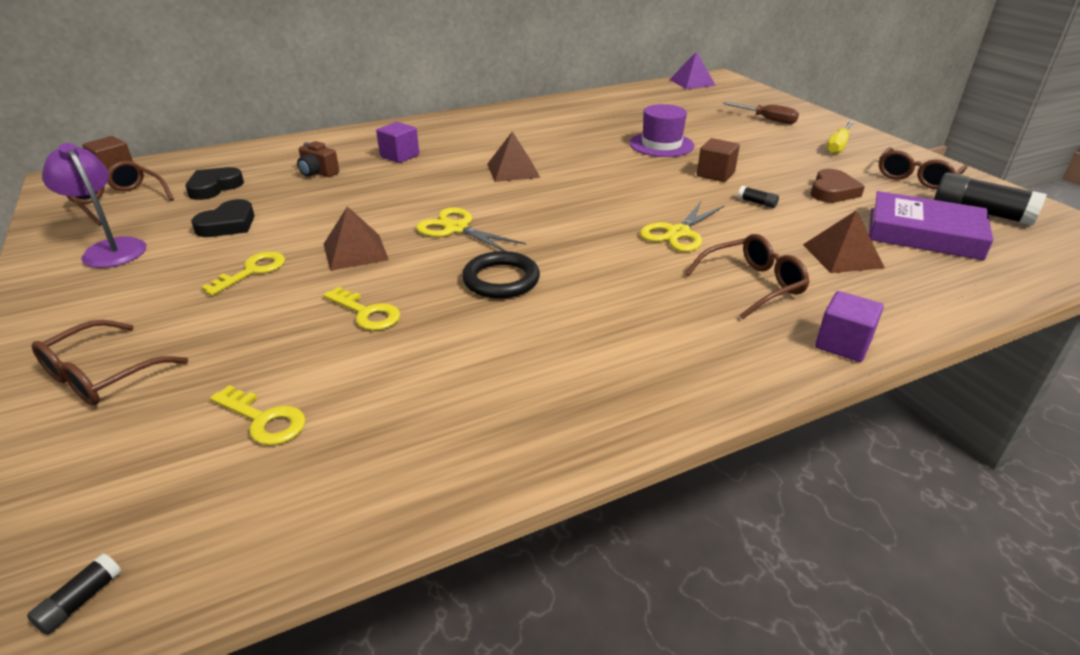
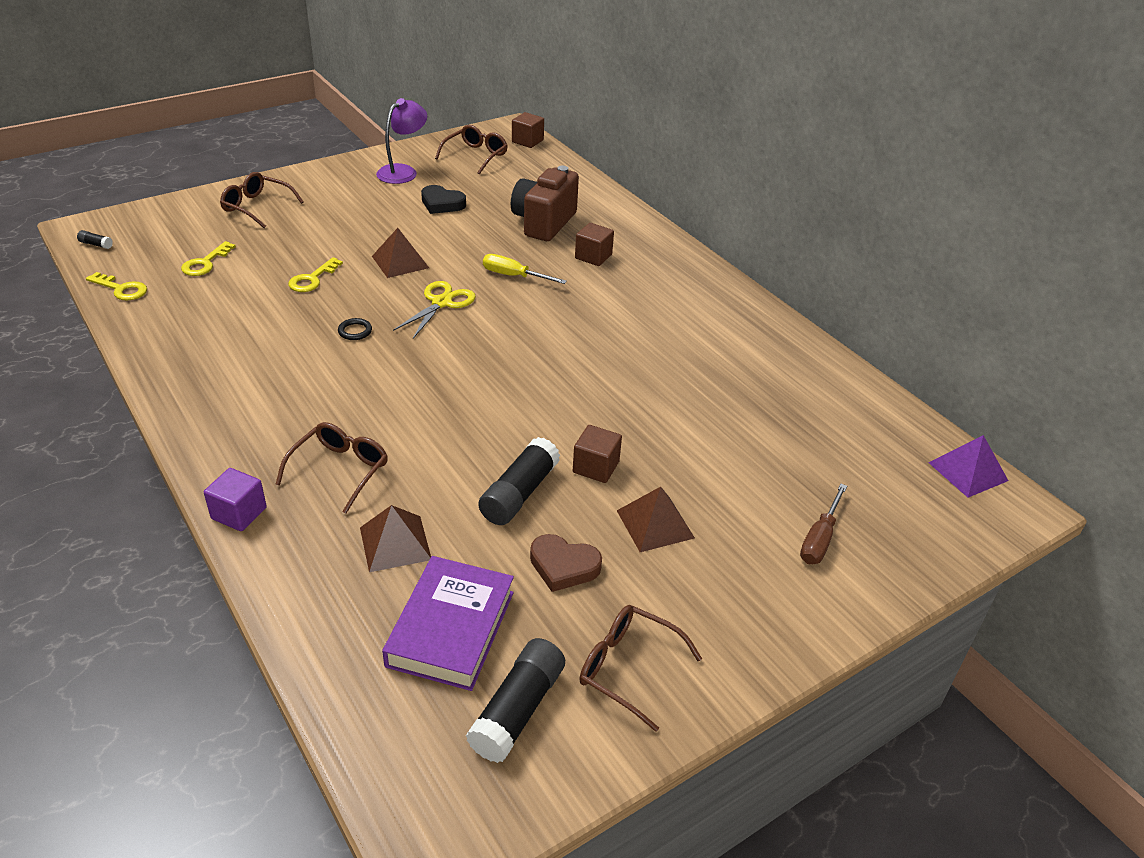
camera: 80 degrees right, 5 degrees up
black heart [185,167,244,200] -> none
yellow key [201,252,285,296] -> yellow key moved to [86,272,147,300]
brown camera [297,141,339,177] -> brown camera [511,166,579,241], size x2.06
purple cube [376,122,419,163] -> brown cube [575,223,614,266]
black ring [462,251,540,299] -> black ring [338,318,372,340], size x0.54
brown pyramid [487,131,540,182] -> brown pyramid moved to [617,487,695,552]
purple hat [629,104,694,157] -> none
yellow scissors [640,200,724,252] -> none
brown glasses [685,234,810,320] -> brown glasses turned 120 degrees counterclockwise [275,422,388,514]
black glue stick [738,186,779,208] -> black glue stick [478,437,560,525], size x2.30
yellow screwdriver [826,121,854,154] -> yellow screwdriver moved to [483,254,567,284]

